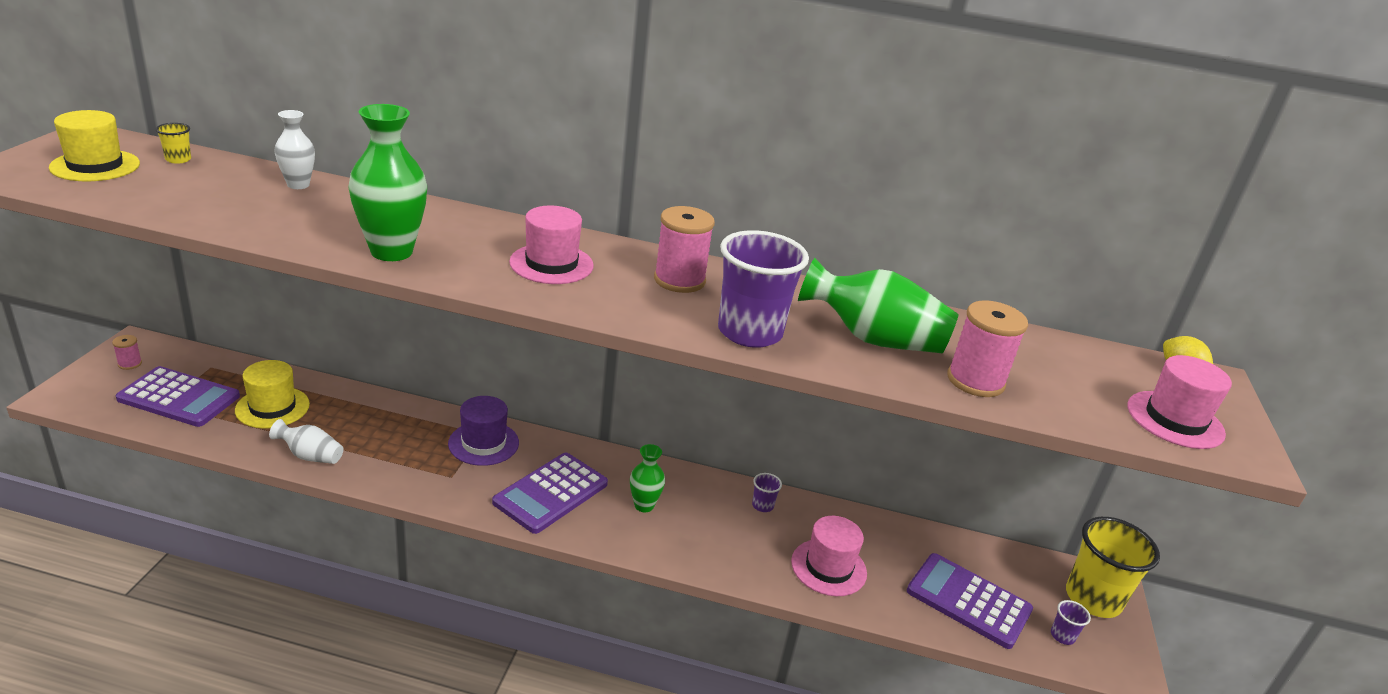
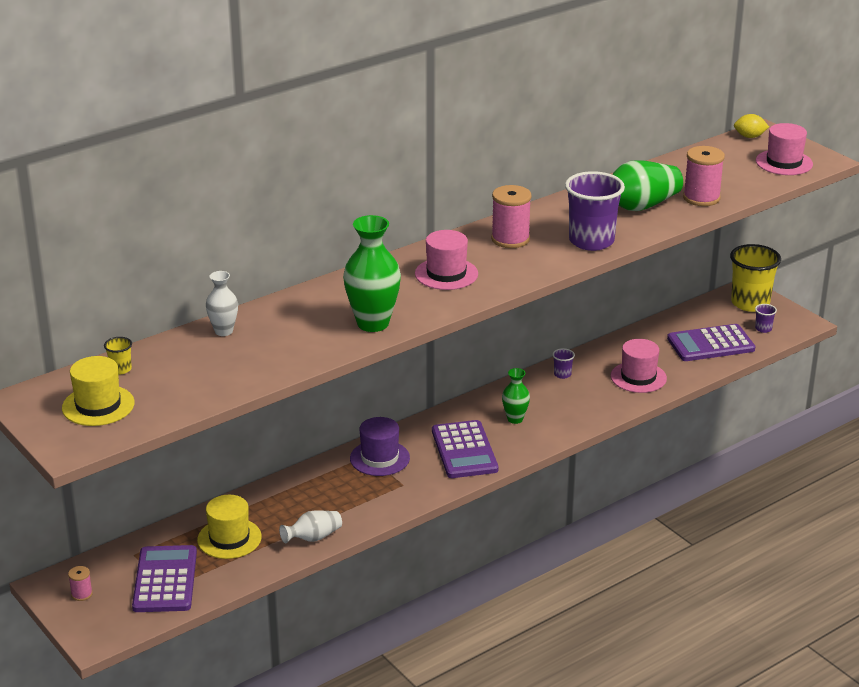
camera: 45 degrees left, 0 degrees up
purple calculator [116,366,240,427] -> purple calculator turned 60 degrees counterclockwise [132,545,197,612]

